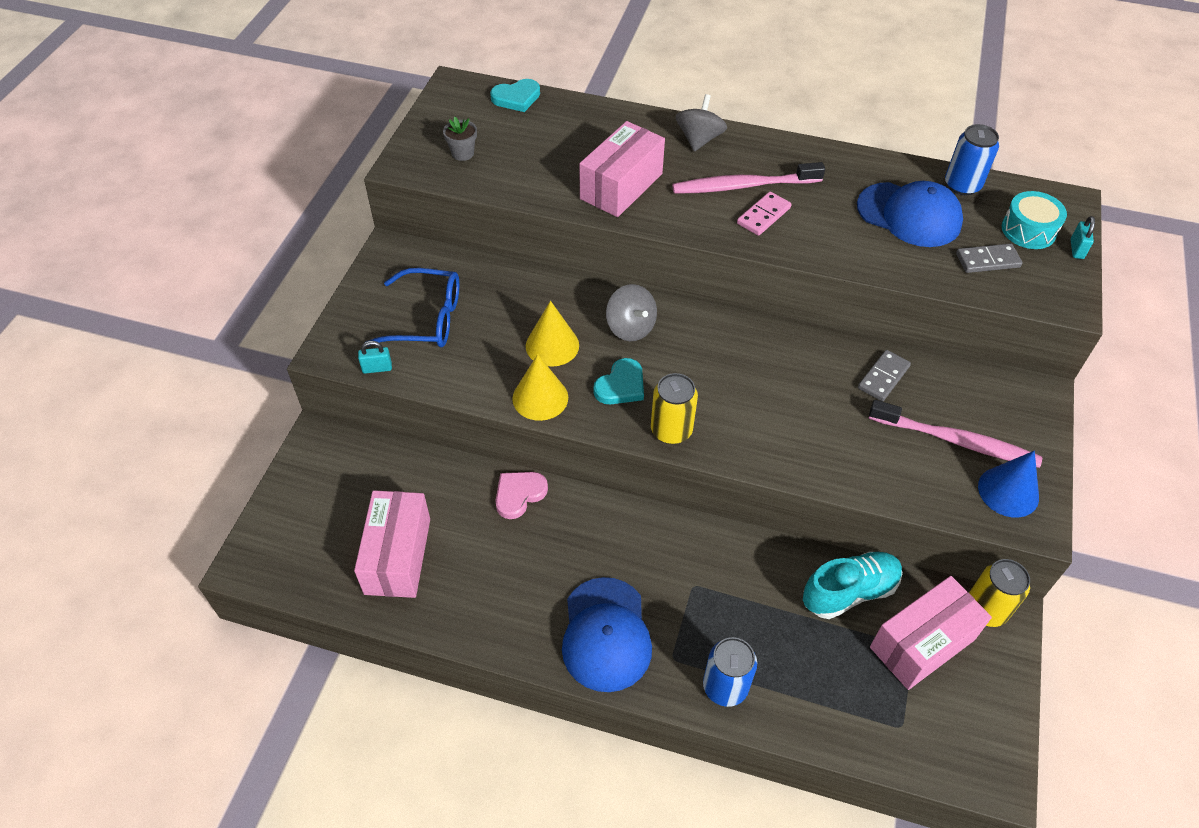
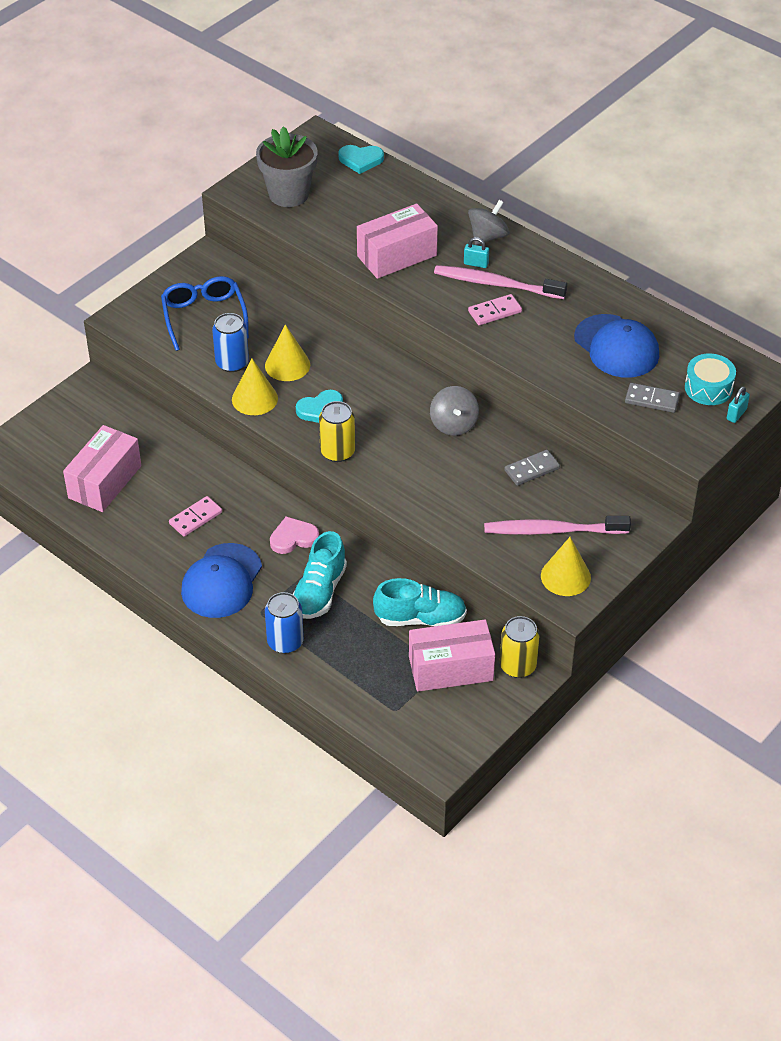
camera: 25 degrees right, 5 degrees down
turquoise padlock [358,341,392,374] -> turquoise padlock moved to [464,237,489,268]
blue glasses [364,268,459,347] -> blue glasses turned 135 degrees counterclockwise [161,276,249,351]
grey flower pot [443,116,477,161] -> grey flower pot [256,126,318,207], size x2.10
pink heart [495,472,548,519] -> pink heart moved to [270,516,319,554]
grey spinning top [606,284,657,341] -> grey spinning top moved to [430,386,479,436]
pink toothbrush [869,400,1042,468] -> pink toothbrush turned 135 degrees clockwise [484,516,631,535]
blue can [945,124,999,195] -> blue can moved to [212,313,249,372]
blue cone [978,451,1039,518] -> yellow cone [541,537,591,596]
none -> pink domino [169,496,222,537]
none -> turquoise shoe [293,531,347,619]

